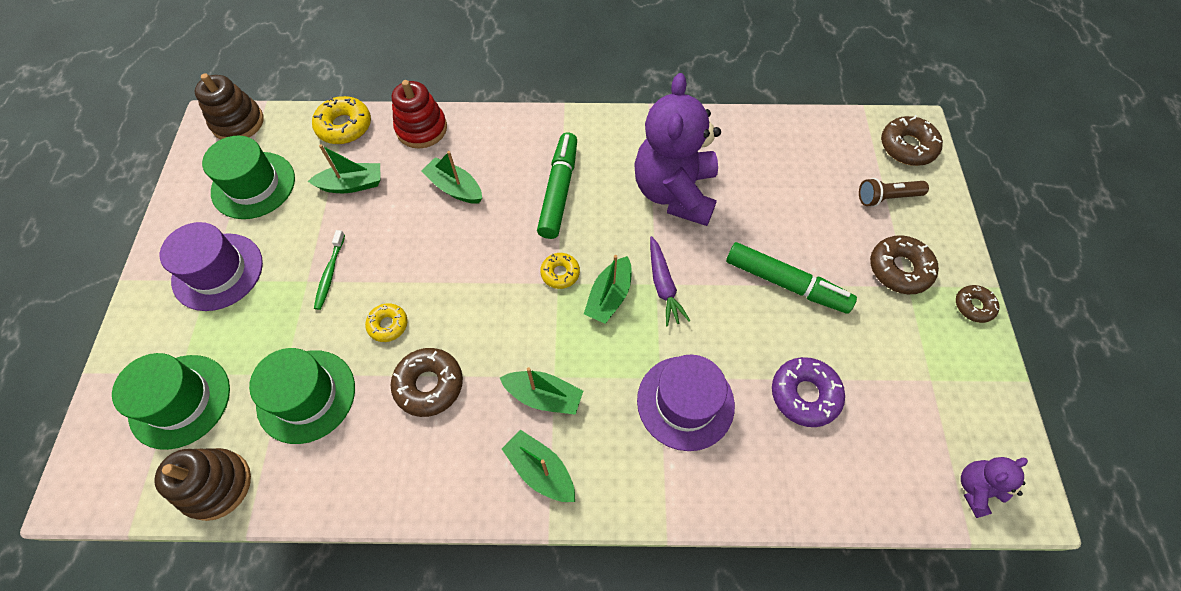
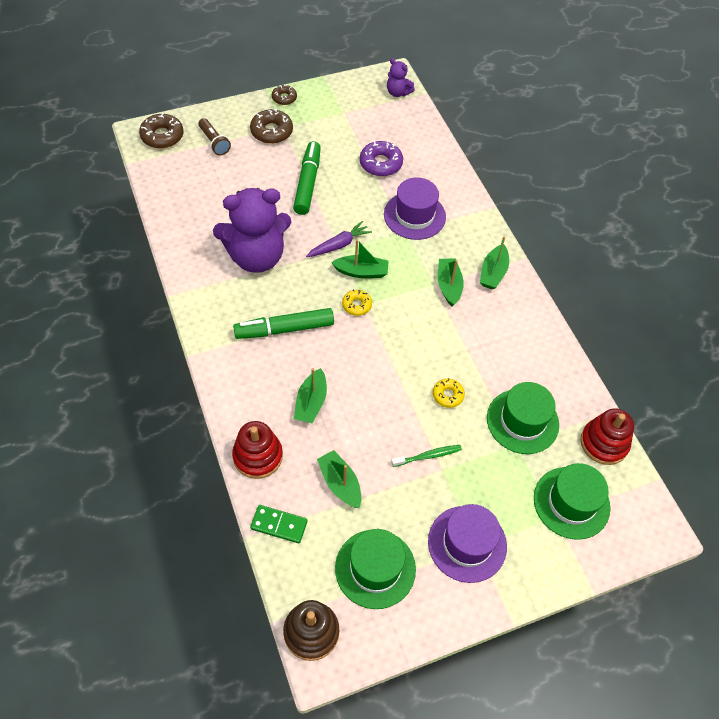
camera: 115 degrees left, 5 degrees down
brown stacking toy [154,448,251,521] -> red stacking toy [580,408,634,465]
yellow donut [312,96,371,144] -> green domino [250,505,308,543]
brown donut [390,348,463,417] -> none

